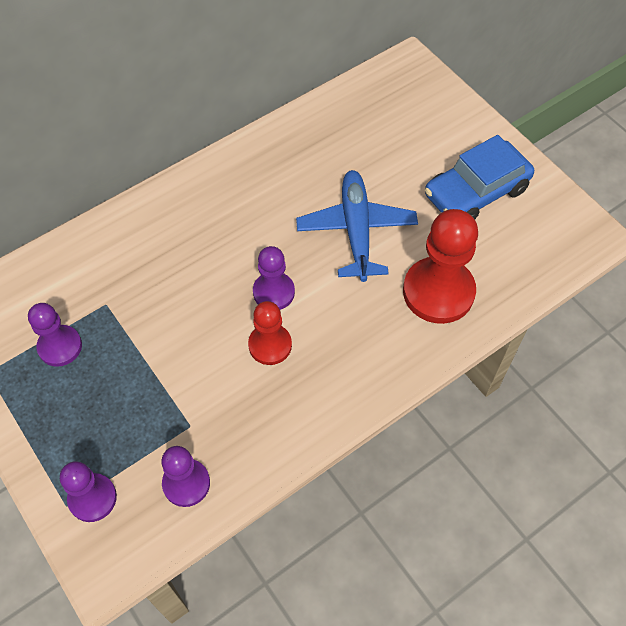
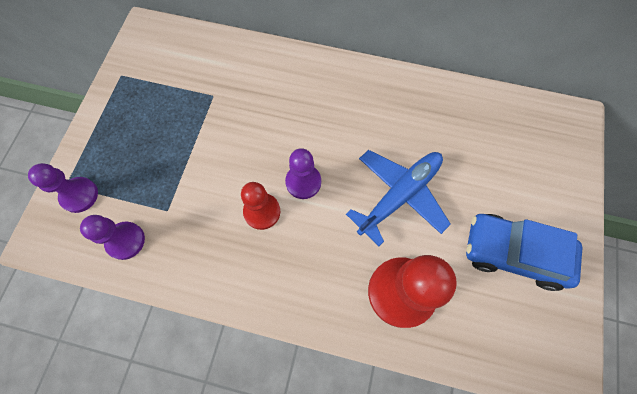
camera: 50 degrees right, 10 degrees up
purple pawn [28,303,82,367] -> none

